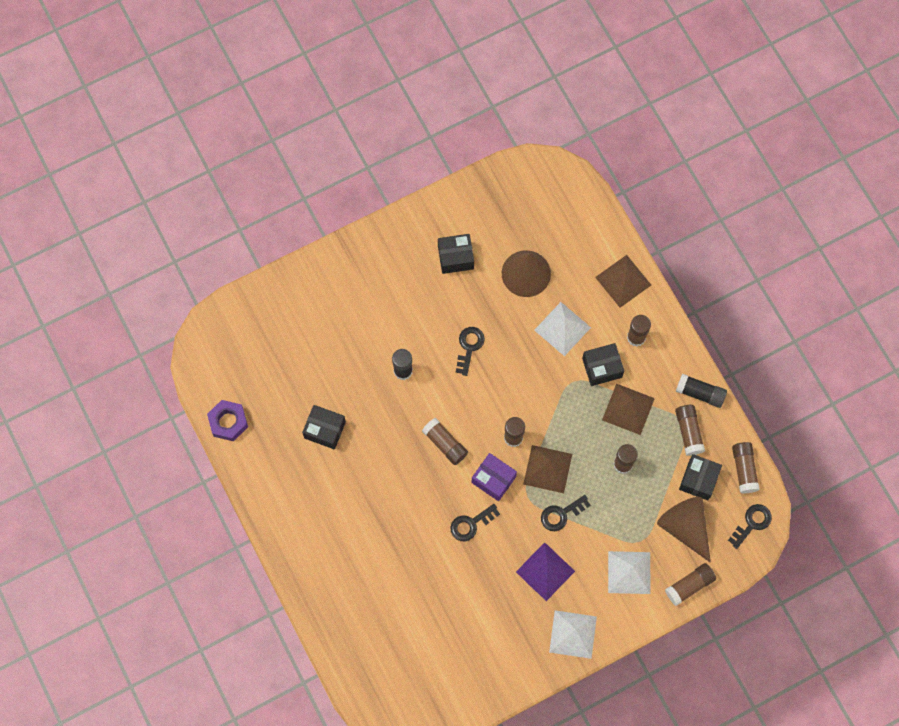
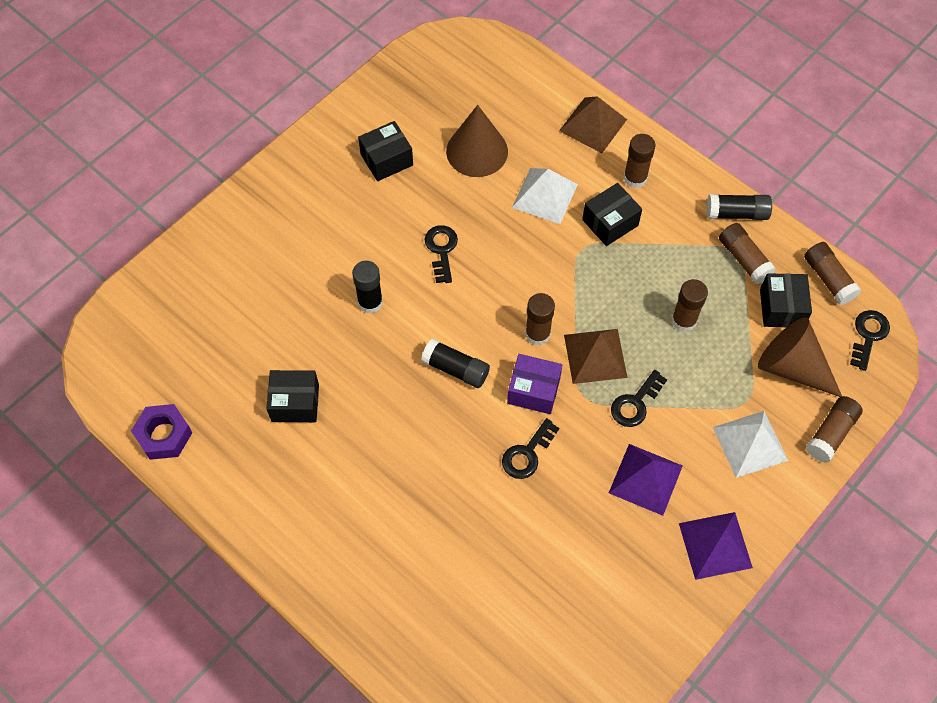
camera: 20 degrees left, 10 degrees down
brown glue stick [422,418,468,465] -> black glue stick [421,339,490,388]
white pyramid [549,610,597,659] -> purple pyramid [679,512,753,580]
brown pyramid [602,384,655,435] -> none

